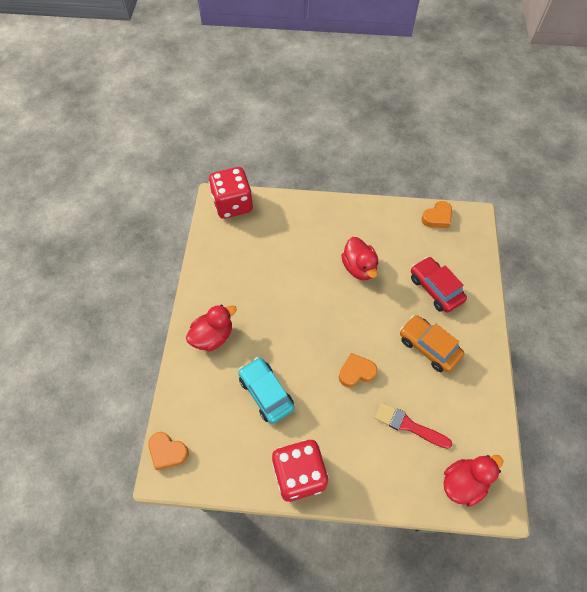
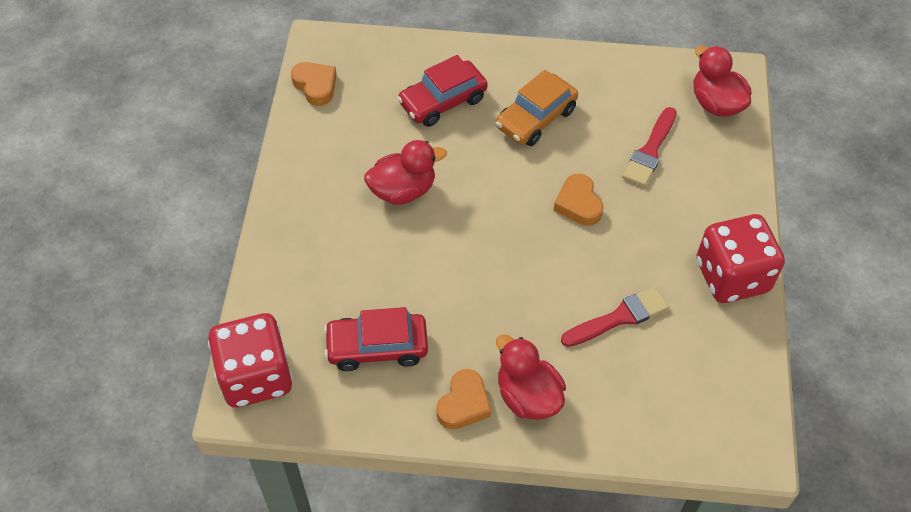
camera: 90 degrees left, 5 degrees down
orange heart [148,432,189,470] -> orange heart moved to [436,369,491,429]
turquoise car [238,357,294,424] -> red brush [561,287,669,347]
none -> red car [324,307,428,371]

